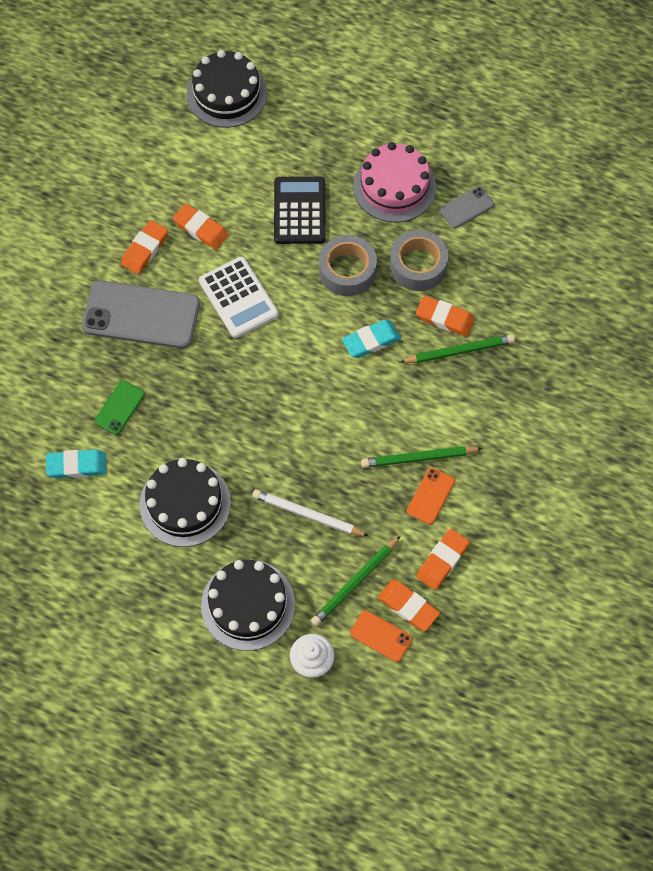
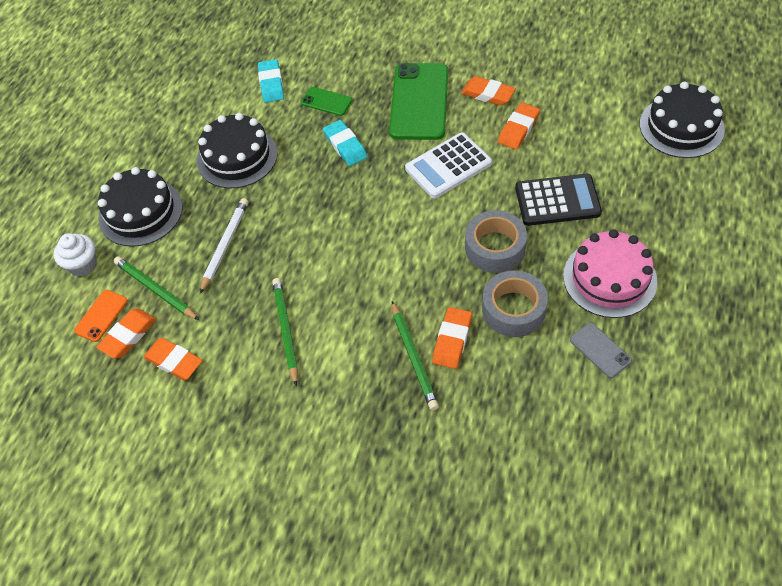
camera: 90 degrees right, 10 degrees down
grey phone [82,281,200,349] -> green phone [389,63,448,140]
turquoise eraser [342,320,401,358] -> turquoise eraser moved to [323,120,367,166]
orange phone [407,468,455,525] -> none

